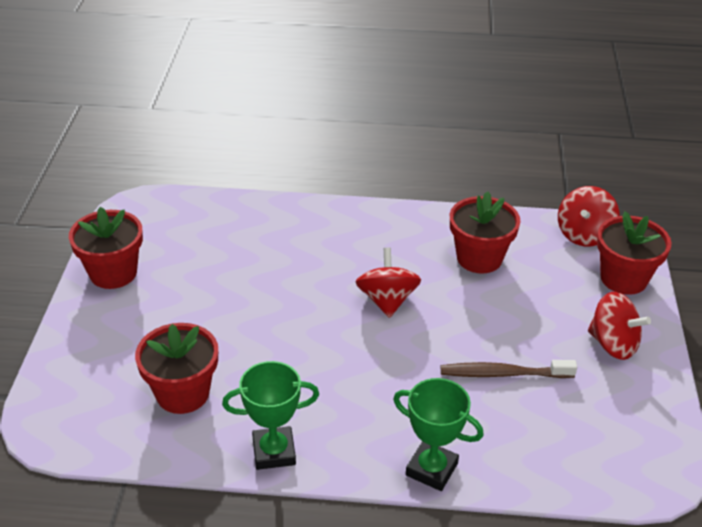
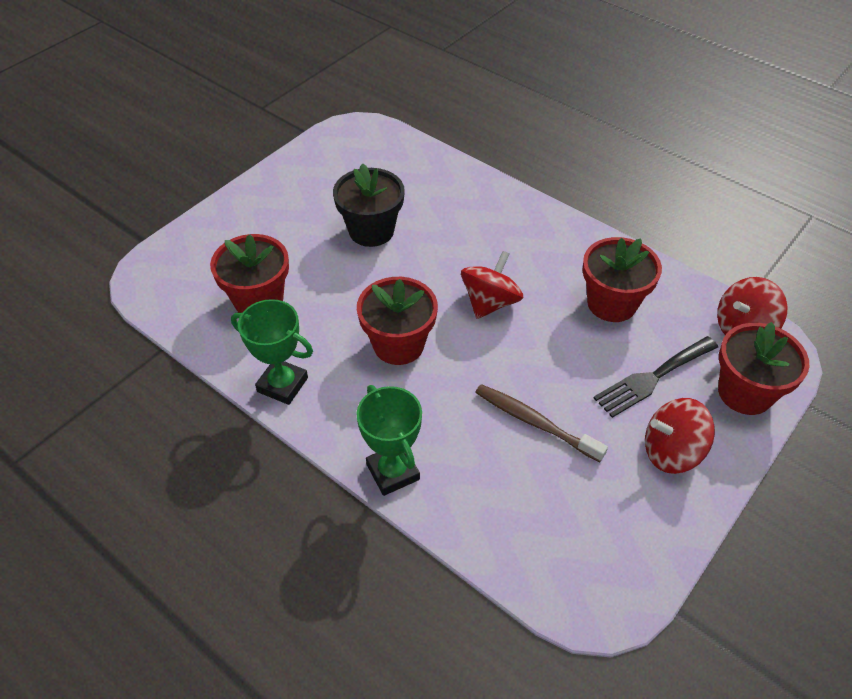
camera: 35 degrees right, 10 degrees up
red flower pot [69,207,143,289] -> red flower pot moved to [357,277,438,365]
red spinning top [588,292,651,360] -> red spinning top turned 105 degrees clockwise [645,398,715,474]
none -> black flower pot [333,163,405,247]
none -> black fork [594,336,718,418]

